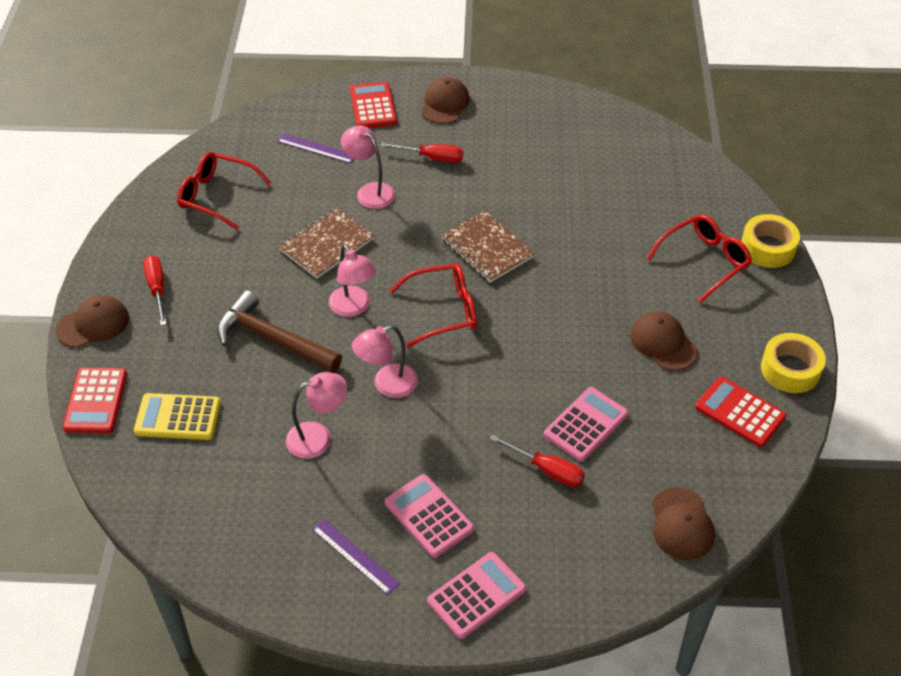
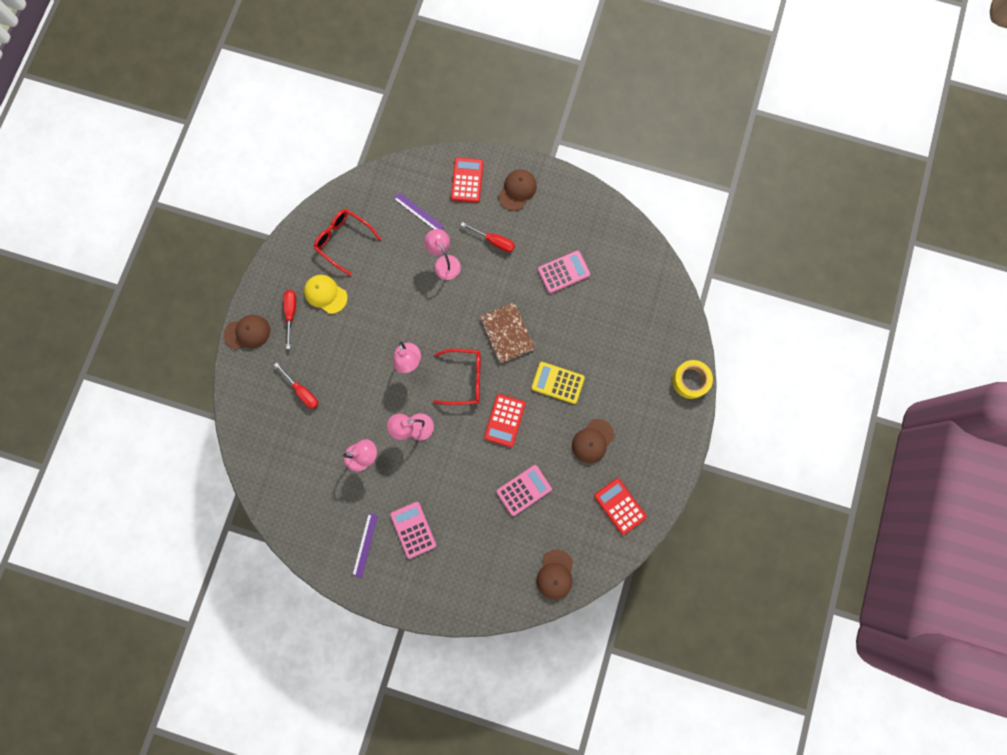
camera: 15 degrees right, 30 degrees up
red calculator [63,368,127,433] -> red calculator moved to [484,394,526,447]
yellow calculator [134,393,221,440] -> yellow calculator moved to [532,362,585,404]
brown hammer [217,290,342,373] -> none
brown notebook [278,208,374,279] -> none
purple ruler [312,519,400,595] -> purple ruler turned 45 degrees clockwise [352,513,378,578]
pink calculator [427,552,526,639] -> pink calculator moved to [538,250,590,293]
red screwdriver [490,434,585,487] -> red screwdriver moved to [274,363,318,409]
brown cap [630,311,698,371] -> brown cap turned 120 degrees counterclockwise [572,419,614,463]
red glasses [647,214,752,303] -> none
yellow tape [761,333,826,393] -> none
none -> yellow cap [304,275,348,314]

